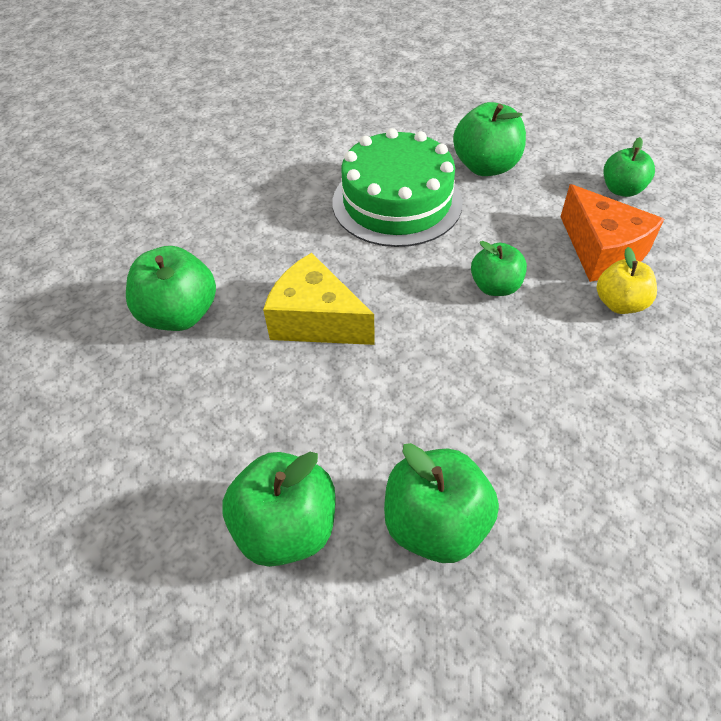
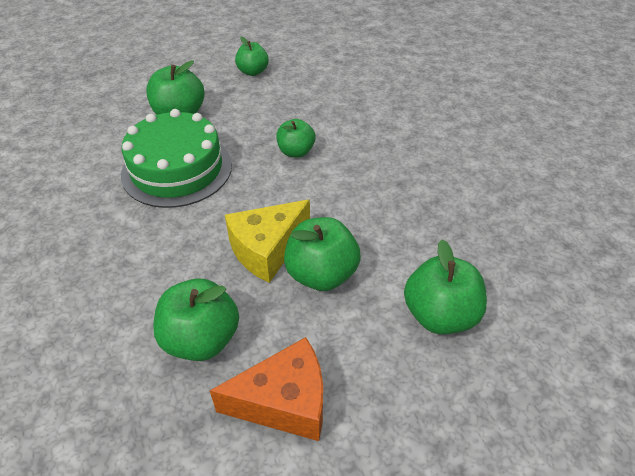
camera: 70 degrees left, 5 degrees down
green apple [384,443,499,563] -> green apple moved to [284,217,361,291]
orange cheese [560,184,664,282] -> orange cheese moved to [210,337,323,441]
yellow apple [597,247,657,314] -> none

